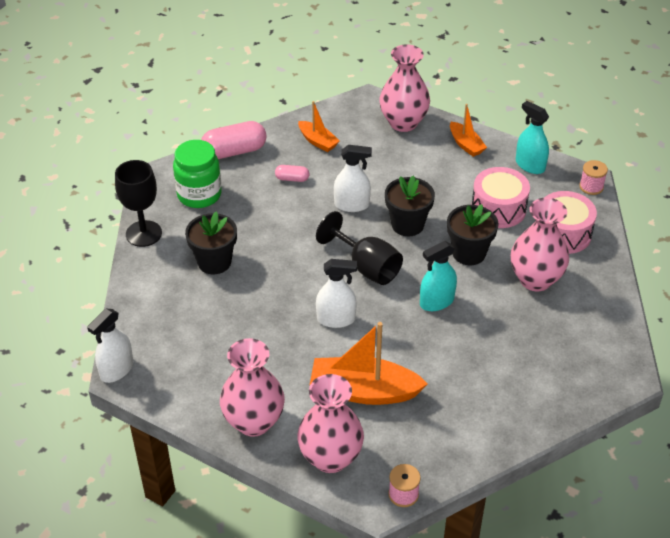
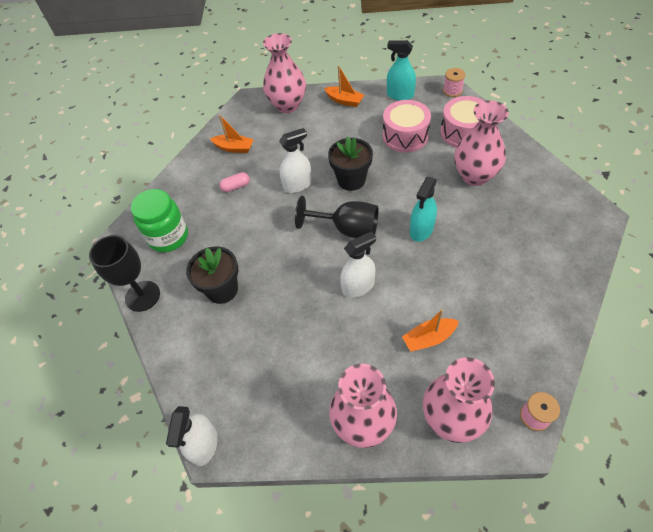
camera: 25 degrees left, 10 degrees up
pink capsule [201,121,267,159] -> none
orange boat [310,322,428,405] -> orange boat [402,309,459,352], size x0.55
black flower pot [447,204,499,265] -> none

